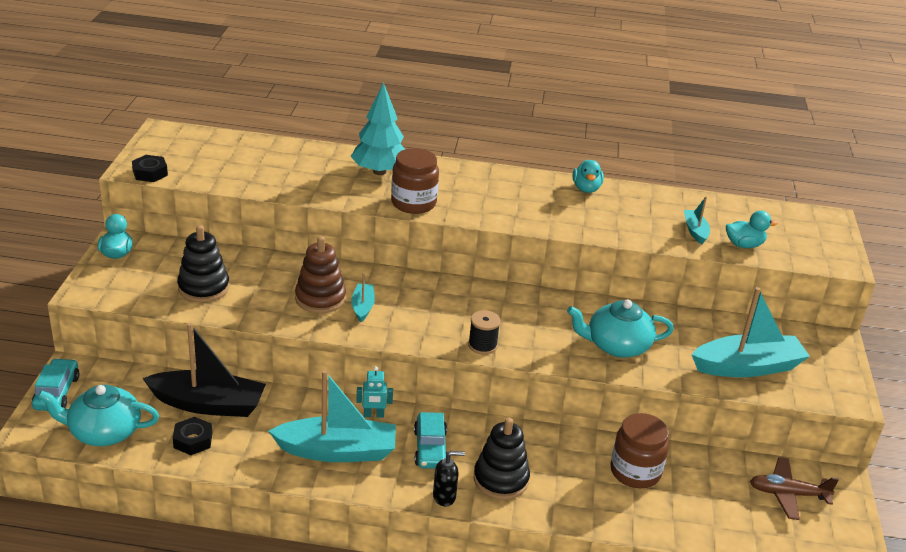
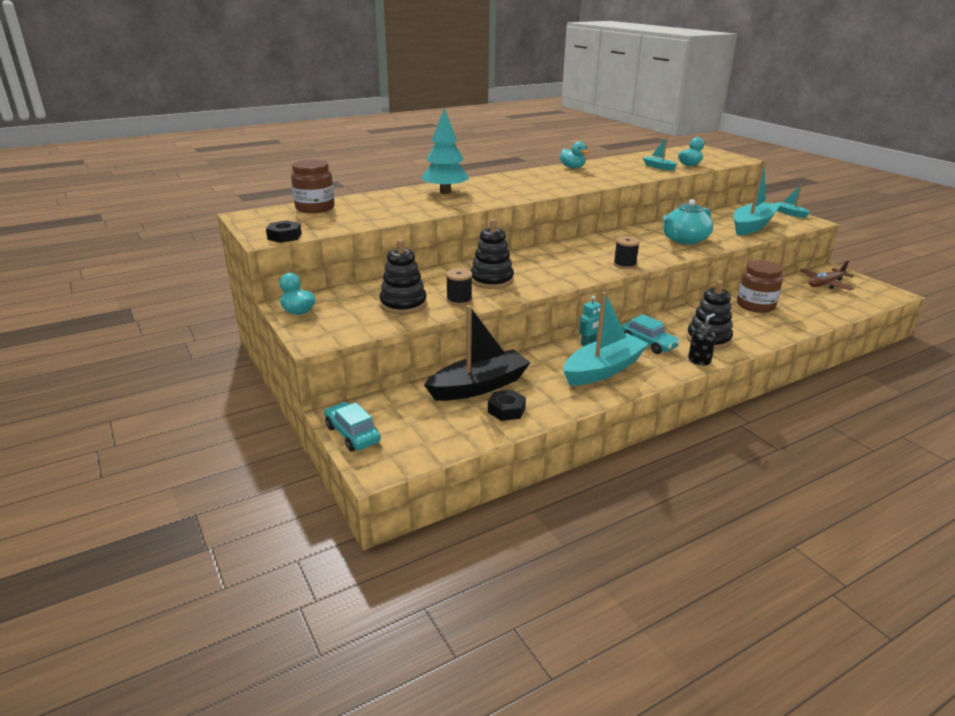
camera: 35 degrees left, 5 degrees down
turquoise teapot [38,385,159,446] -> none
brown stacking toy [295,236,346,313] -> black stacking toy [471,219,514,289]
turquoise boat [351,273,375,322] -> turquoise boat moved to [774,184,810,218]
brown jar [391,148,439,214] -> brown jar moved to [291,159,335,213]
none -> black spool [446,268,472,306]

